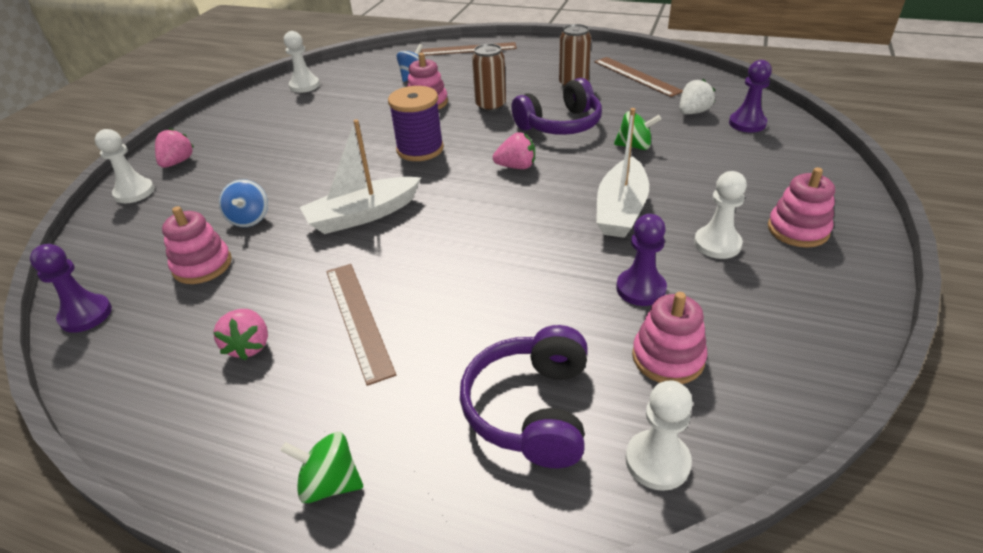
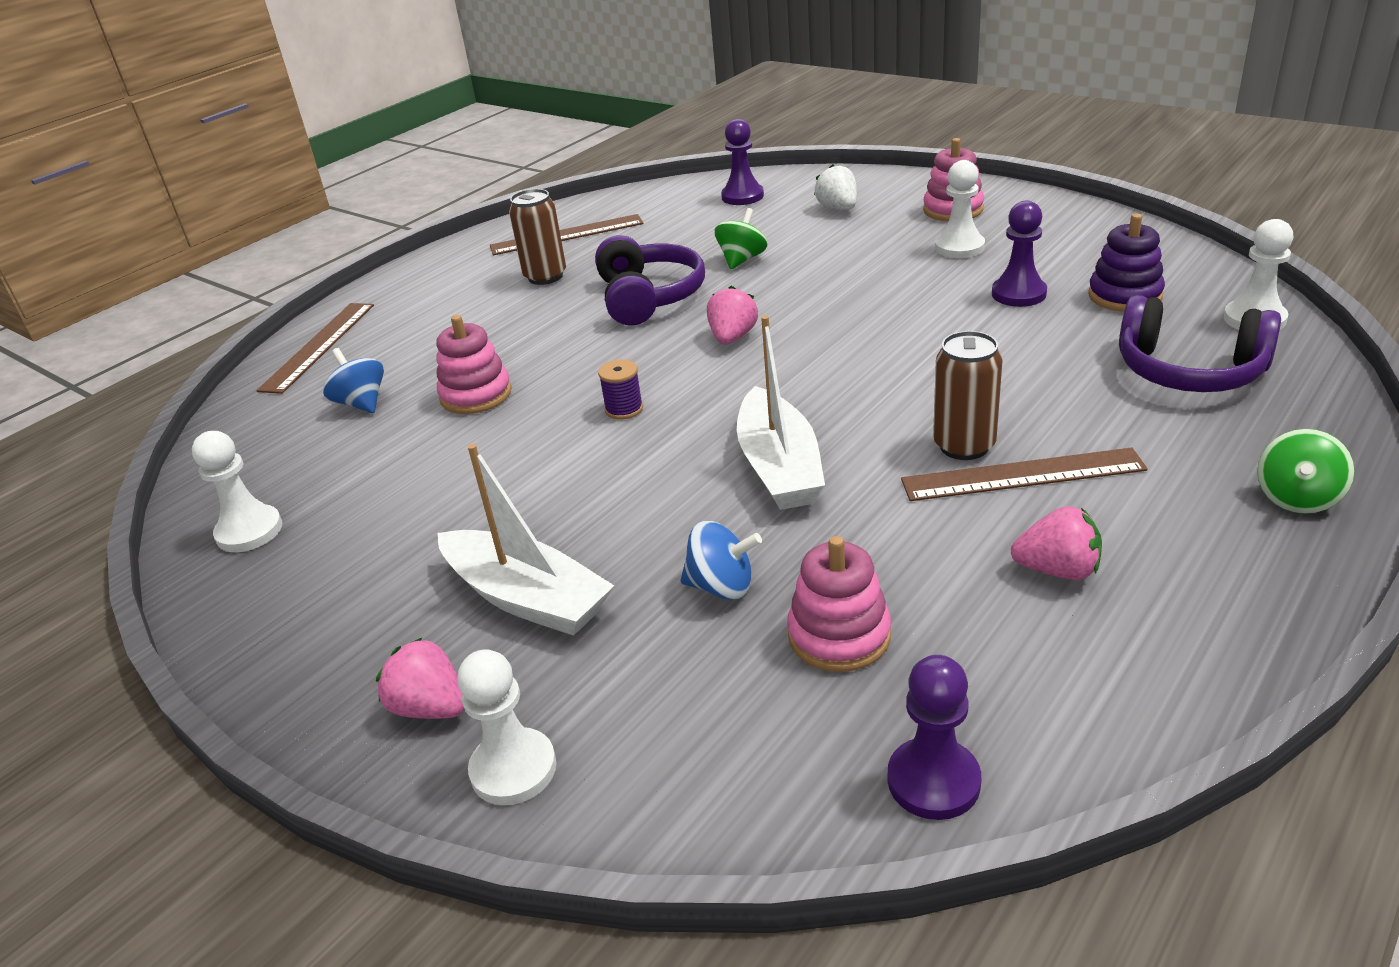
camera: 70 degrees left, 5 degrees down
purple spool [388,86,444,161] -> purple spool [598,360,643,419], size x0.50
brown can [472,44,506,112] -> brown can moved to [933,331,1003,460]
white boat [596,108,649,238] -> white boat moved to [437,444,615,636]
pink stacking toy [632,292,708,384] -> purple stacking toy [1088,214,1165,312]
white strawberry [679,79,715,114] -> white strawberry moved to [814,164,857,210]

